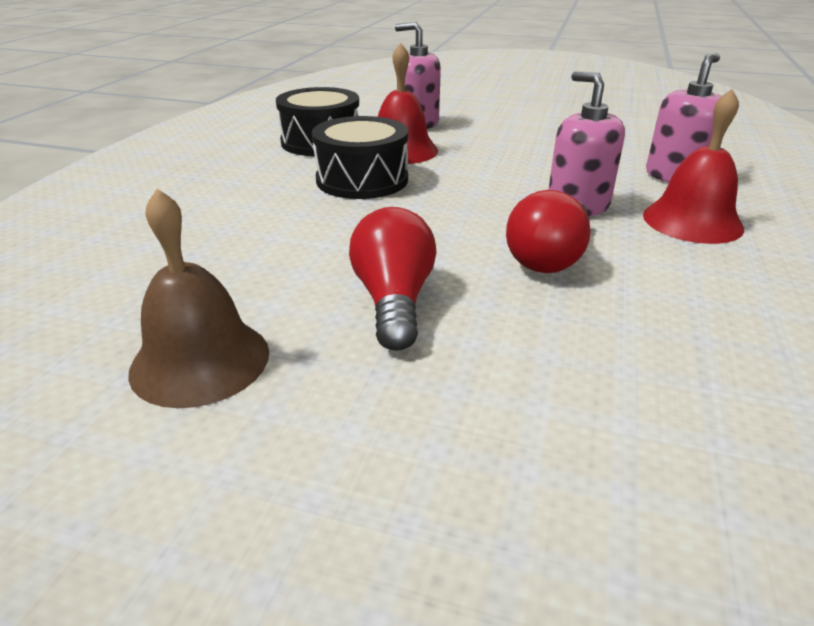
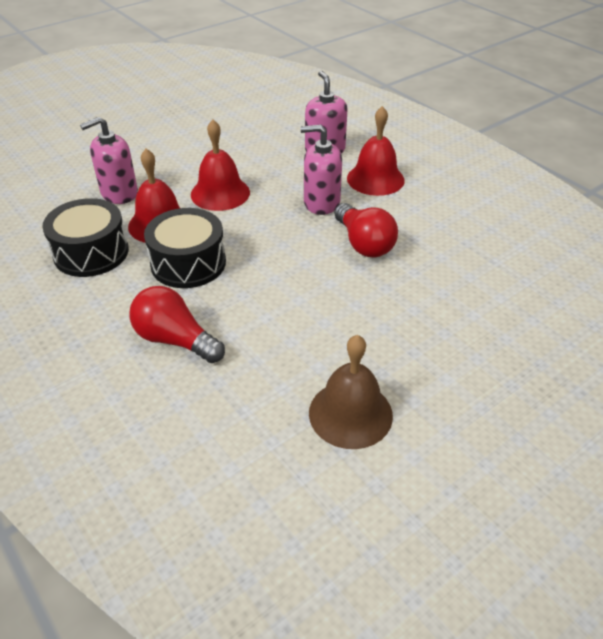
camera: 55 degrees left, 10 degrees up
red light bulb [349,207,437,351] -> red light bulb moved to [129,286,225,363]
none -> red bell [191,120,250,211]

